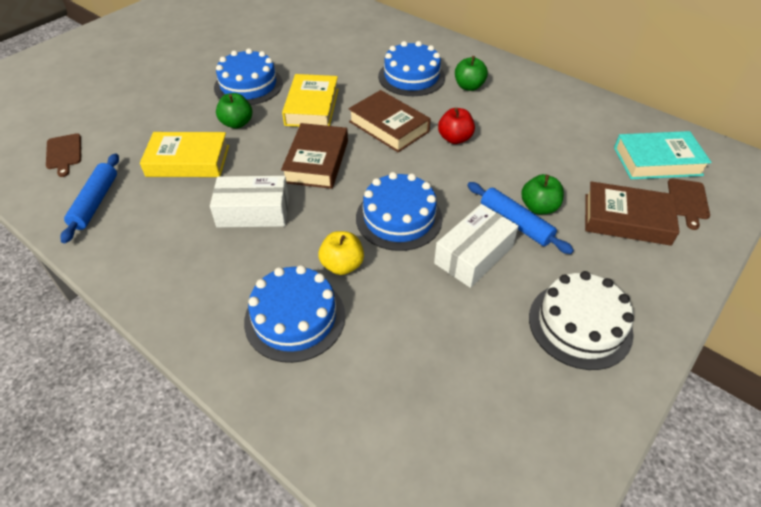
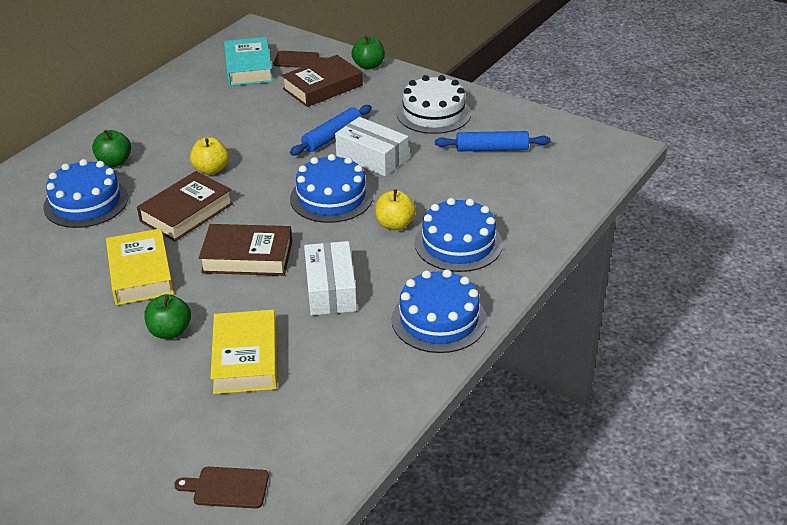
camera: 95 degrees left, 10 degrees down
brown cutting board [46,133,81,177] -> brown cutting board turned 150 degrees counterclockwise [174,467,269,508]
blue rolling pin [60,153,119,243] -> blue rolling pin moved to [435,131,551,151]
blue cake [214,48,283,105] -> blue cake moved to [391,269,487,353]
yellow book [282,74,339,127] -> yellow book turned 75 degrees clockwise [106,228,174,305]
red apple [438,108,475,144] -> yellow apple [190,137,229,175]
green apple [521,174,564,214] -> green apple moved to [351,36,385,70]
brown book [585,181,680,246] -> brown book turned 45 degrees clockwise [281,55,363,107]

